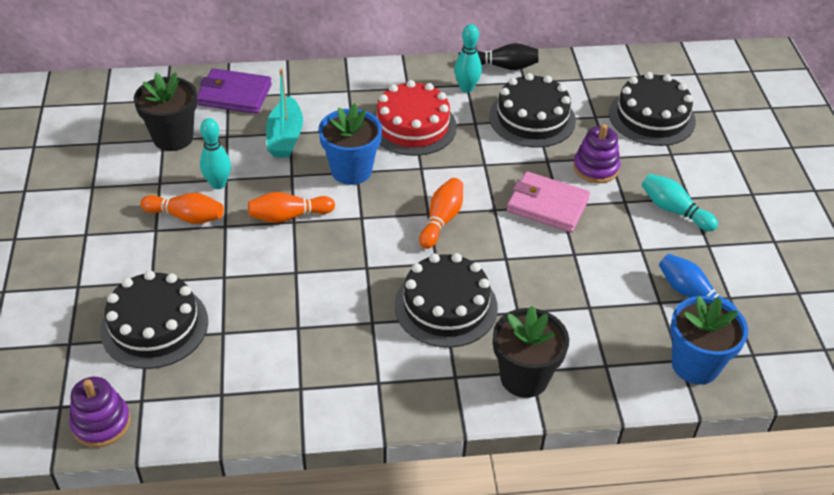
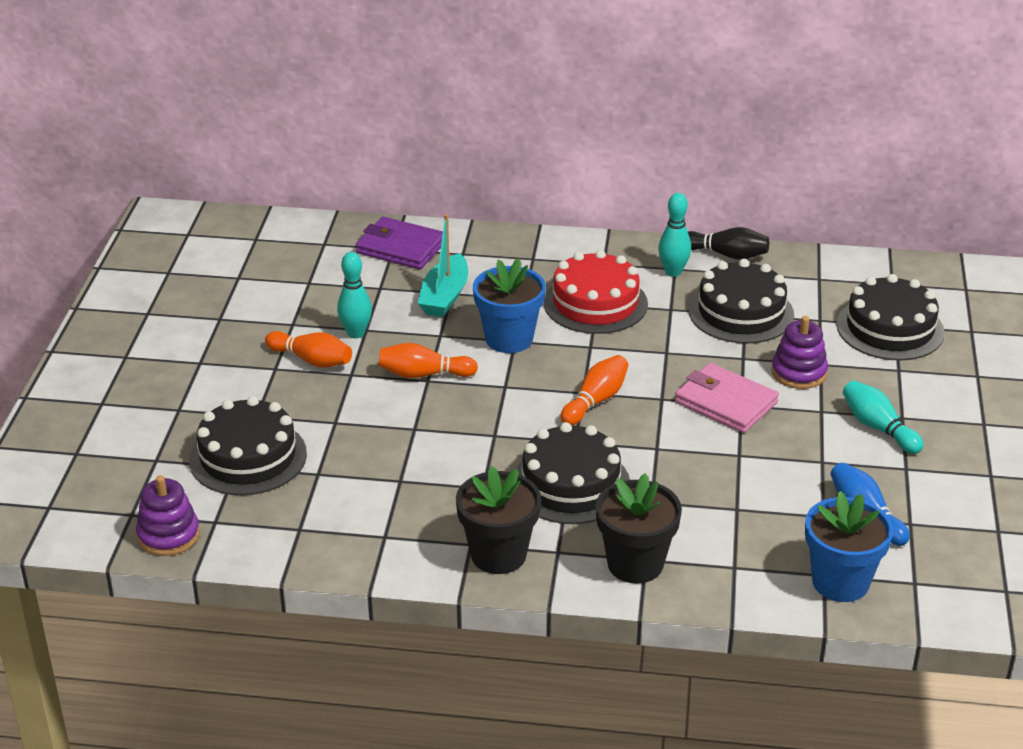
camera: 15 degrees right, 10 degrees down
black flower pot [134,73,197,151] -> black flower pot moved to [456,466,541,574]

